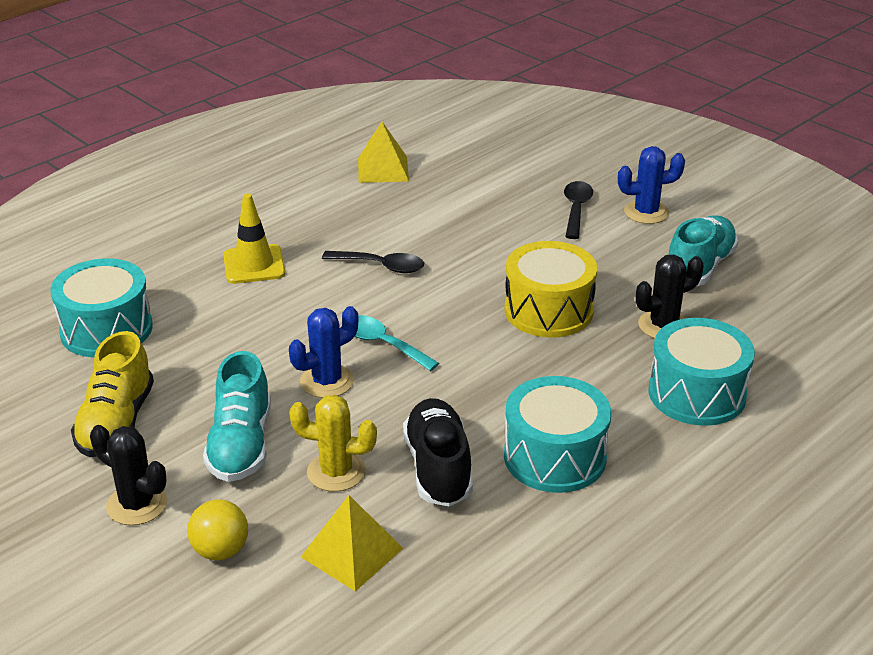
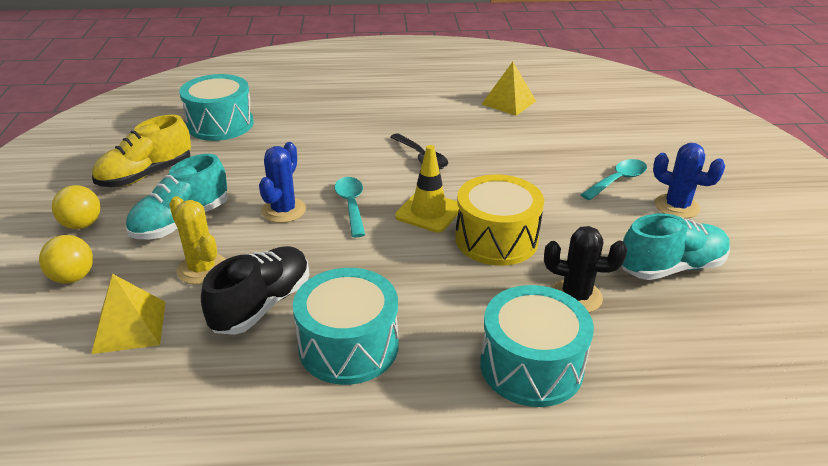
camera: 40 degrees right, 0 degrees up
black cactus [90,425,167,525] -> yellow ball [52,185,101,229]
yellow traffic cone [223,193,285,284] -> yellow traffic cone moved to [395,145,459,233]
blue cactus [289,306,358,398] -> blue cactus turned 75 degrees counterclockwise [259,142,306,223]
black spoon [564,181,593,239] -> turquoise spoon [580,159,647,200]

